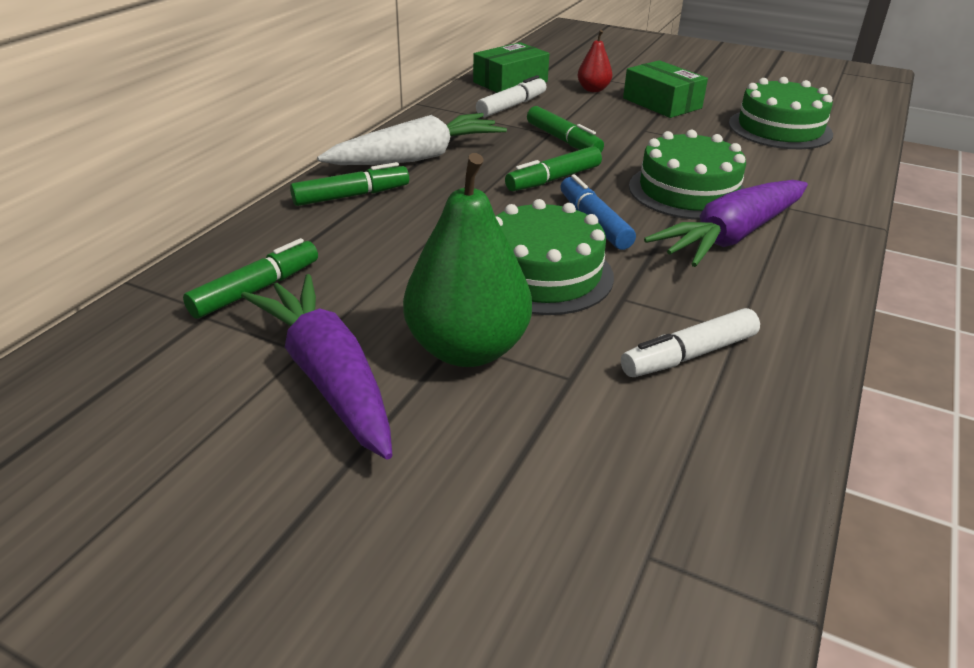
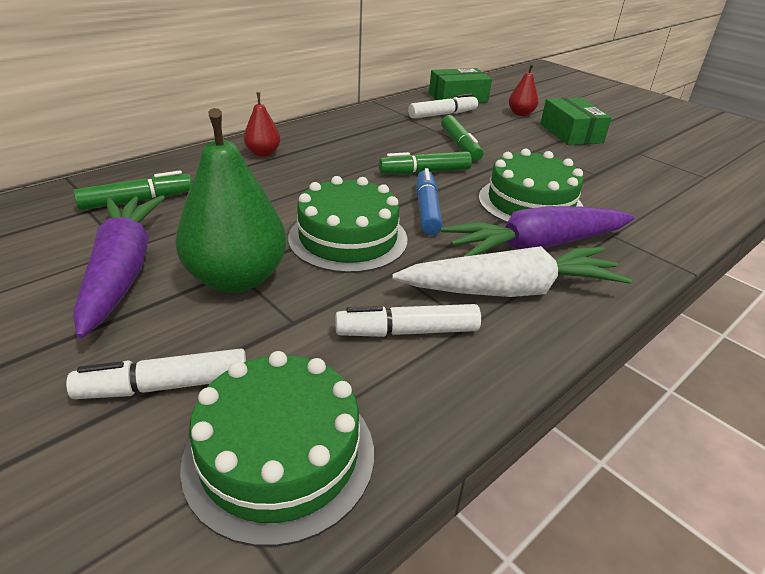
camera: 20 degrees right, 0 degrees up
green marker [290,162,409,206] -> red pear [244,92,280,157]
white carrot [317,113,507,165] -> white carrot moved to [392,246,632,297]
green cake [729,77,833,149] -> green cake moved to [180,351,374,547]
none -> white marker [66,348,246,399]

